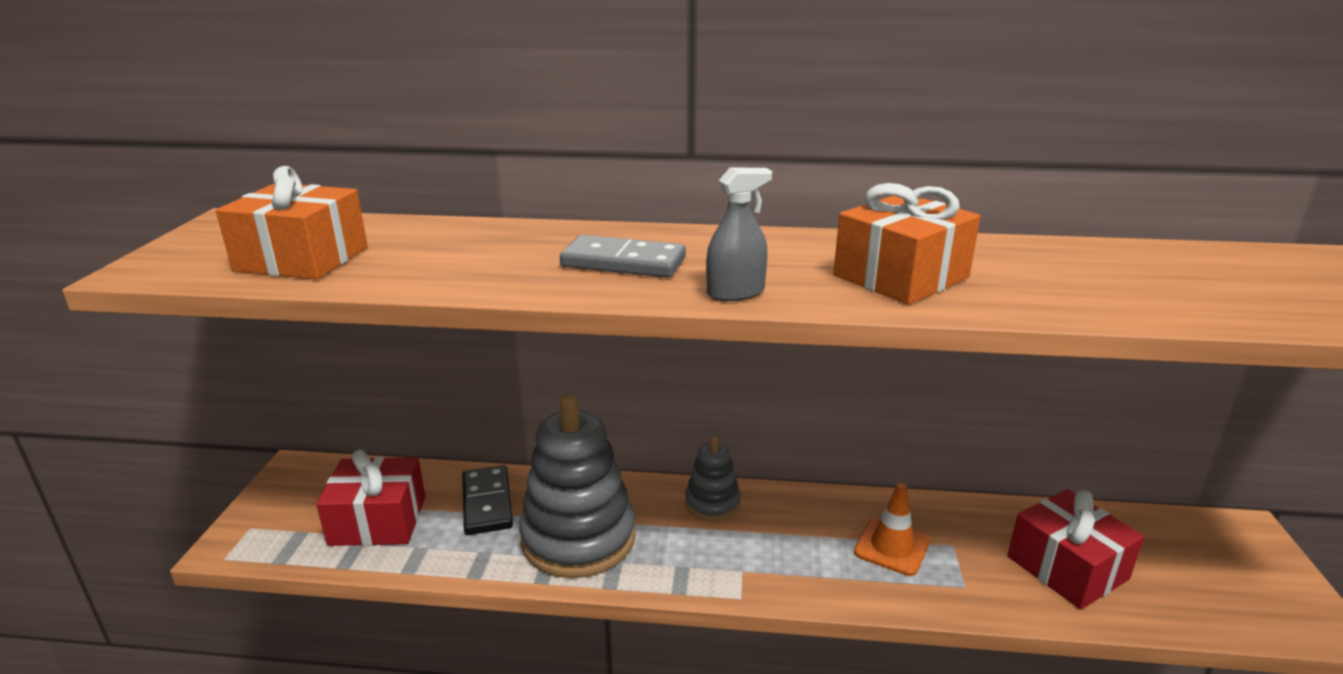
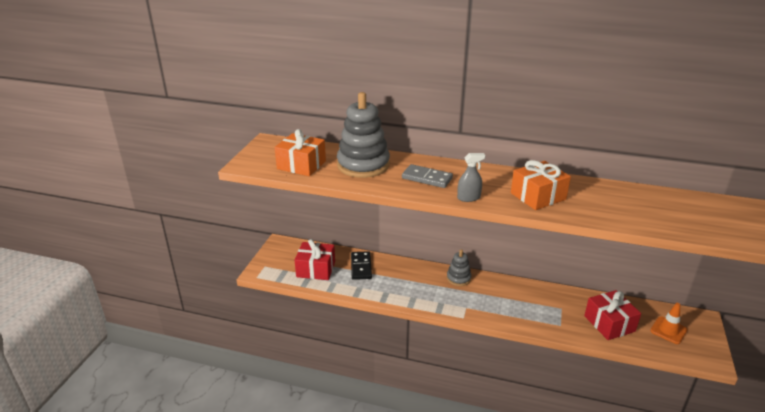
camera: 10 degrees right, 5 degrees up
grey stacking toy [519,394,636,578] -> grey stacking toy moved to [337,92,390,178]
orange traffic cone [854,483,930,576] -> orange traffic cone moved to [650,303,688,344]

